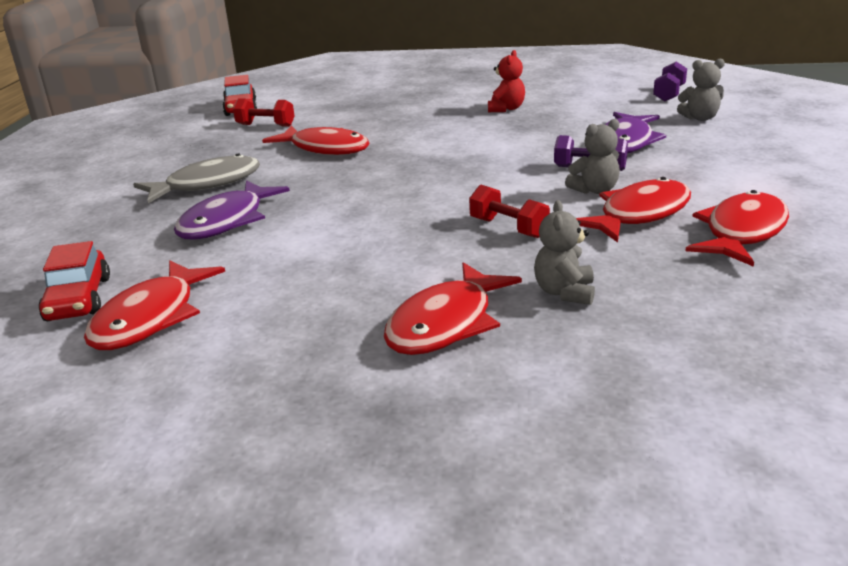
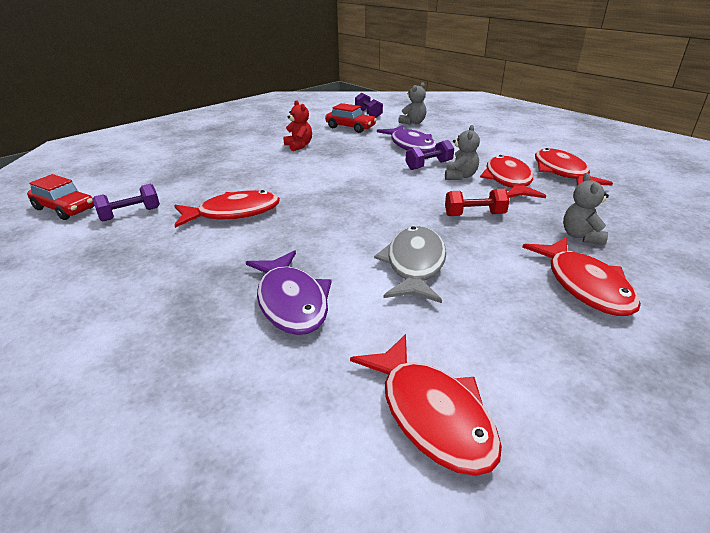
camera: 50 degrees left, 5 degrees up
red car [39,241,110,321] -> red car moved to [325,103,377,133]
grey fish [133,153,260,203] -> grey fish moved to [374,226,446,303]
red dumbbell [233,98,295,127] -> purple dumbbell [92,184,160,221]
grey teddy bear [534,200,595,305] -> grey teddy bear turned 45 degrees clockwise [563,173,609,245]

